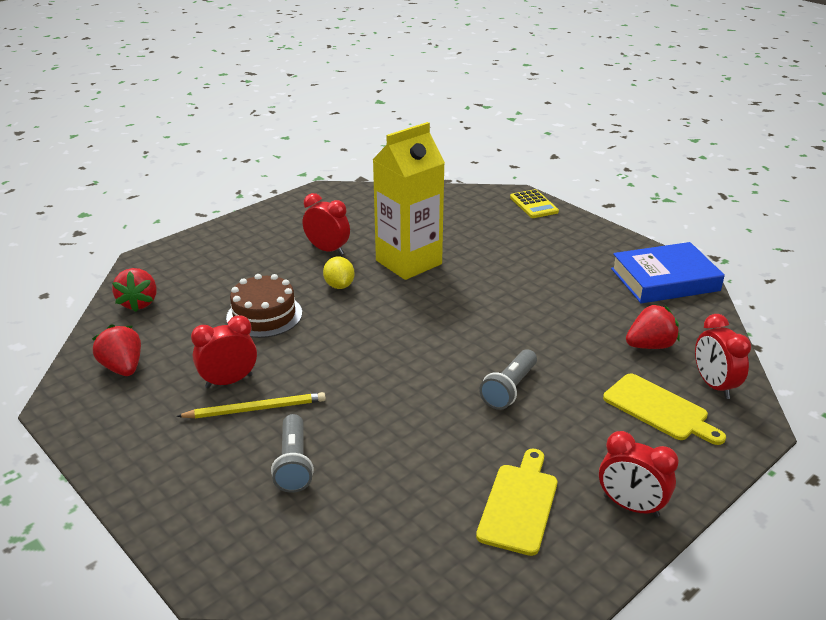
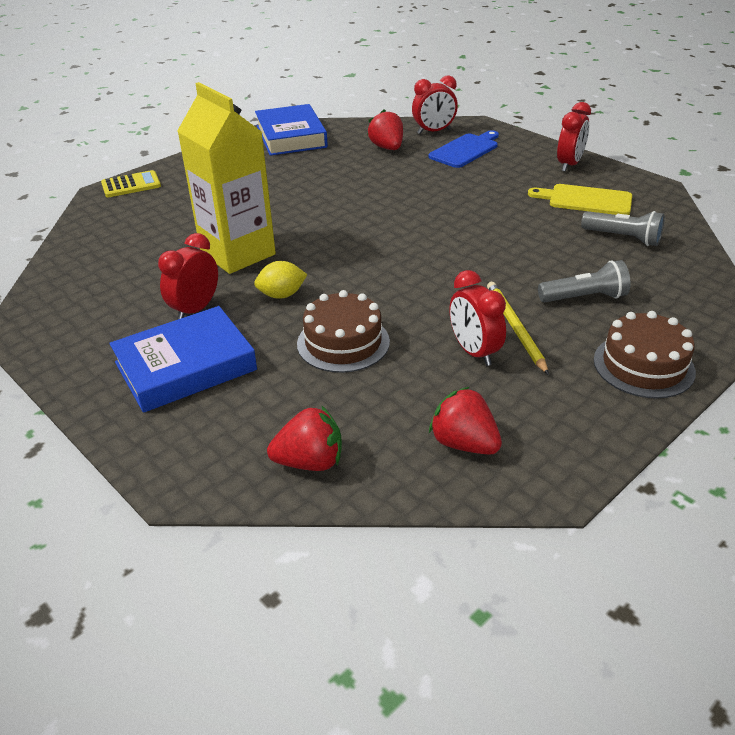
camera: 90 degrees left, 5 degrees up
red strawberry [92,324,141,376] -> red strawberry turned 75 degrees clockwise [429,387,502,455]
grey flashlight [479,349,537,410] -> grey flashlight moved to [581,211,665,246]
yellow cutting board [603,373,726,445] -> blue cutting board [428,130,499,168]
none -> blue book [109,306,257,413]
none -> brown cake [594,311,696,398]

